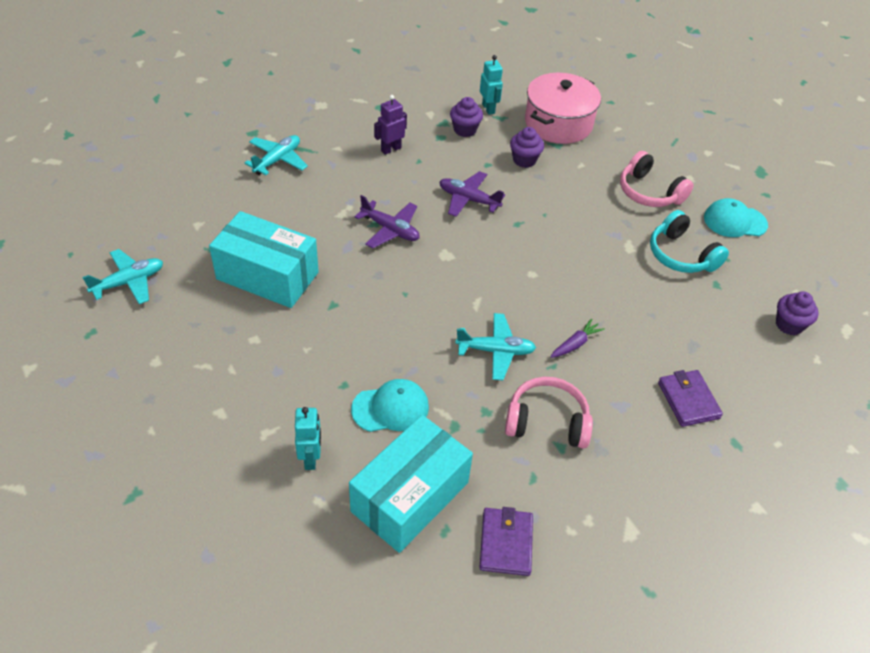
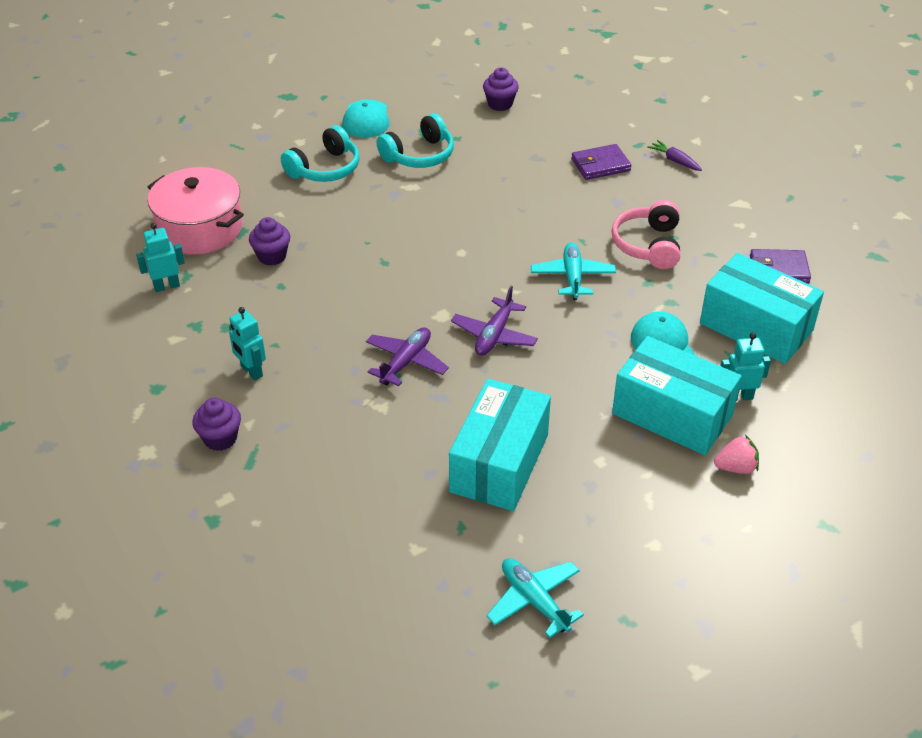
camera: 90 degrees left, 5 degrees down
turquoise plane [244,135,308,175] -> none
purple robot [374,95,407,155] -> turquoise robot [229,307,266,381]
purple plane [440,171,505,217] -> purple plane moved to [451,286,538,356]
purple cupcake [450,97,483,137] -> purple cupcake moved to [192,398,241,451]
purple carrot [550,318,605,358] -> purple carrot moved to [647,140,702,171]
pink headphones [620,151,694,207] -> turquoise headphones [281,125,360,182]
none -> turquoise box [612,336,742,455]
none -> pink strawberry [714,435,759,474]

